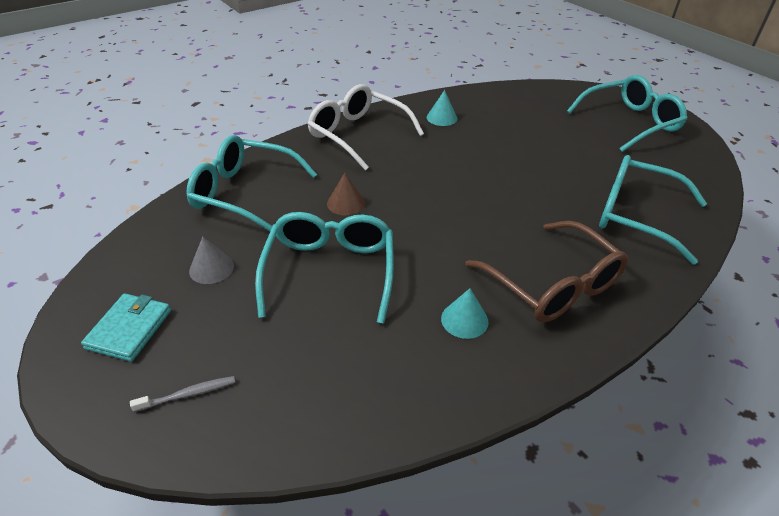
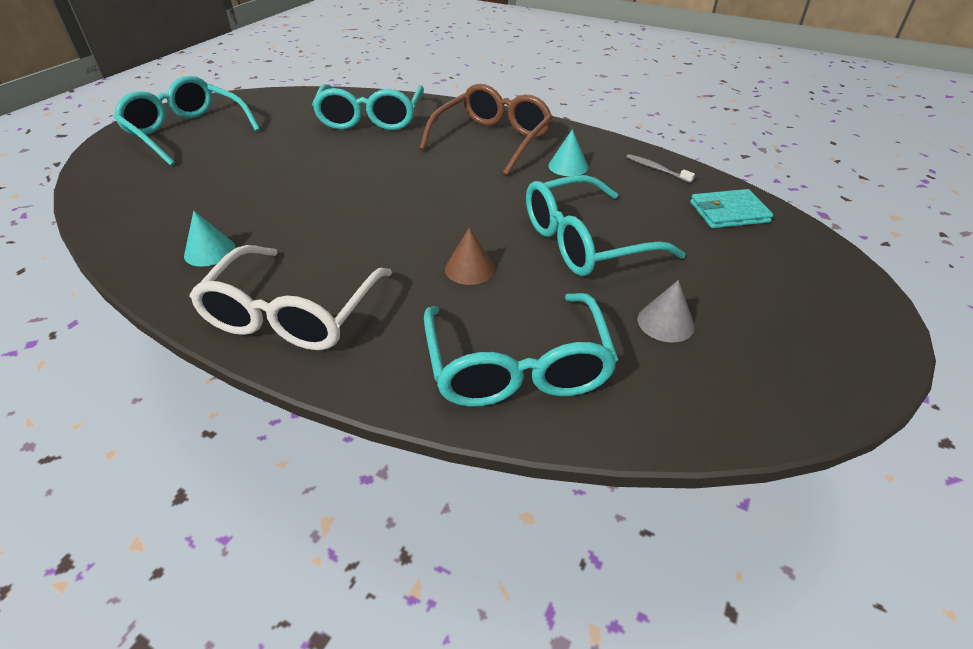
camera: 115 degrees left, 0 degrees up
turquoise wallet [81,293,171,362] -> turquoise wallet moved to [690,189,773,228]
grey toothbrush [130,376,235,412] -> grey toothbrush moved to [626,154,695,183]

